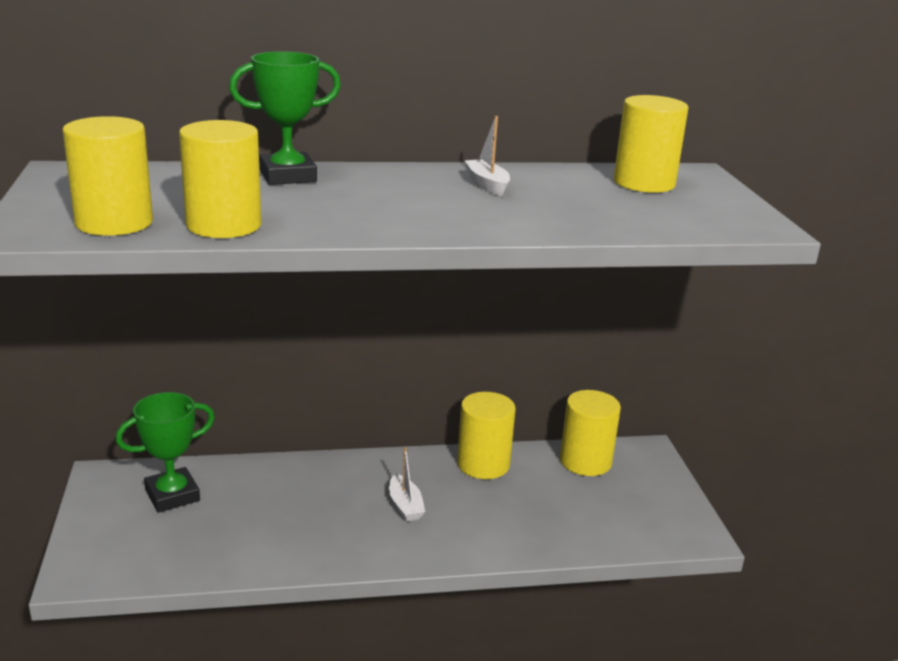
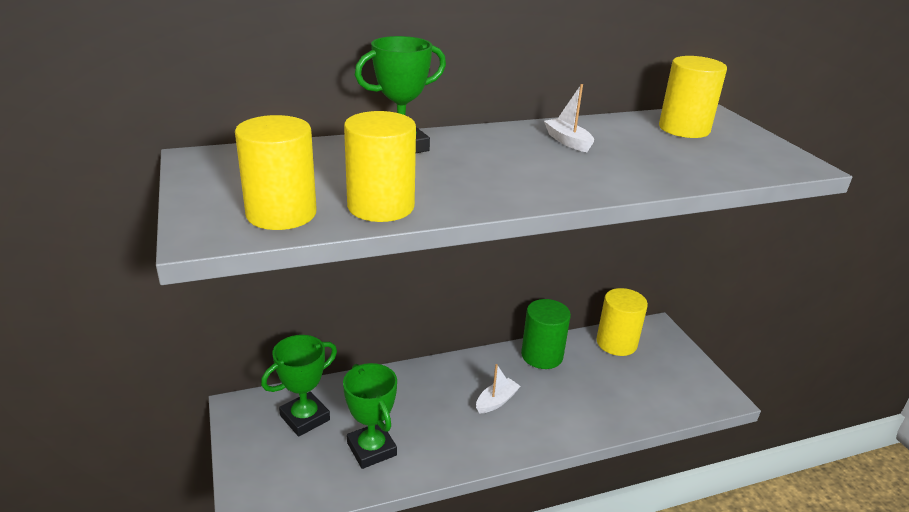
camera: 10 degrees left, 5 degrees up
white boat [389,447,425,522] -> white boat turned 105 degrees counterclockwise [476,364,520,414]
yellow cylinder [457,392,516,479] -> green cylinder [521,299,571,369]
none -> green trophy [343,363,397,469]

